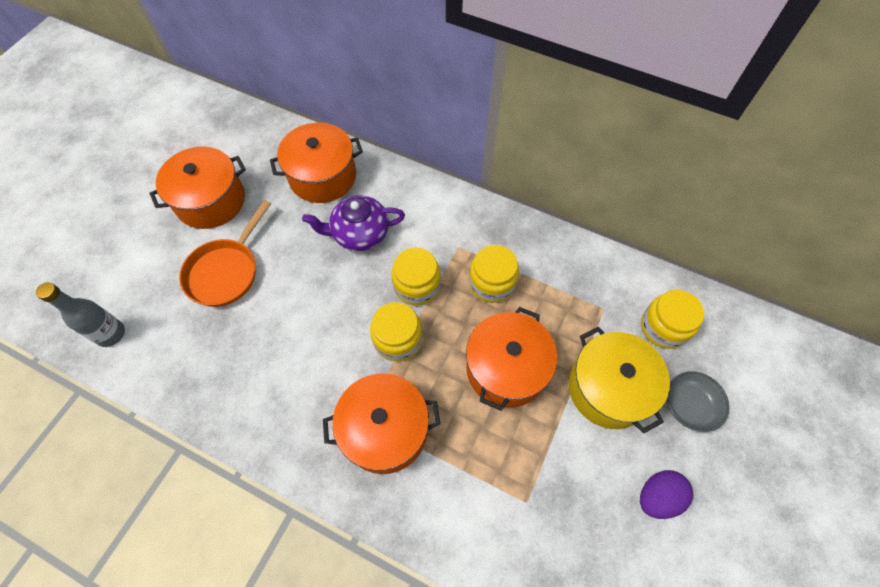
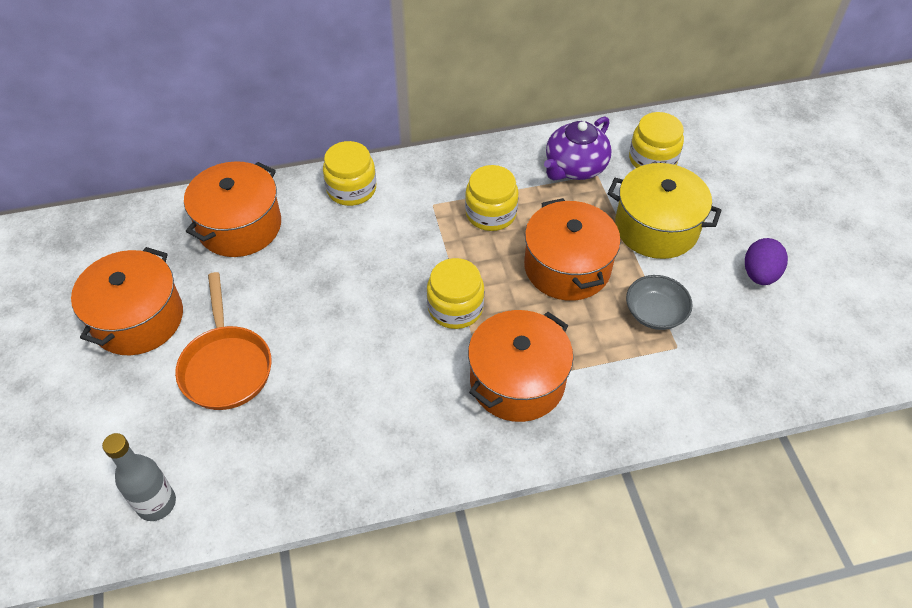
camera: 40 degrees left, 10 degrees down
purple teapot [302,195,405,251] -> purple teapot moved to [544,116,612,181]
yellow jar [391,247,440,306] -> yellow jar moved to [323,141,376,206]
grey bowl [667,371,729,432] -> grey bowl moved to [626,275,693,330]

